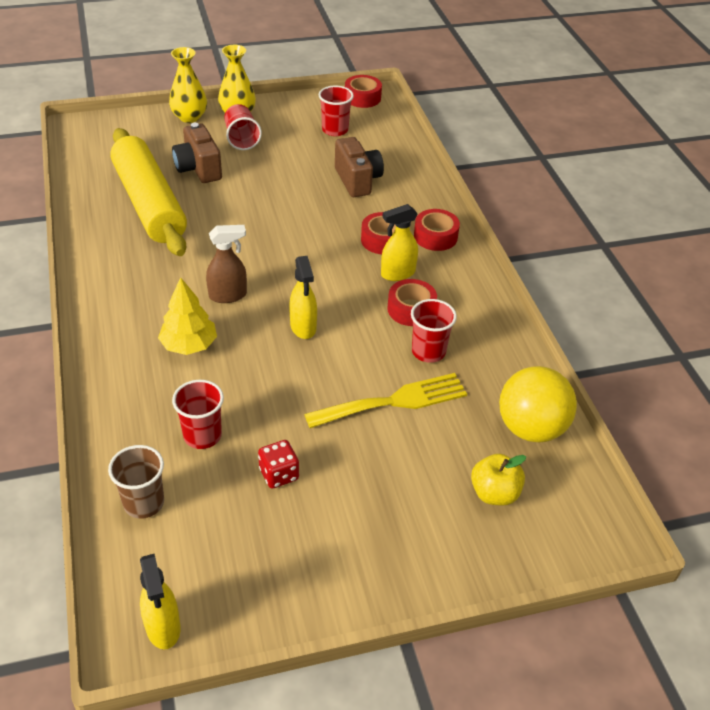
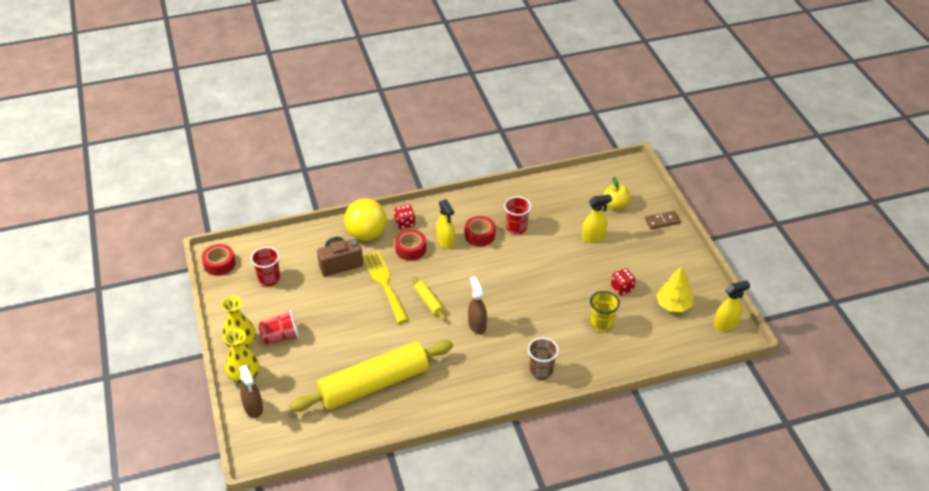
camera: 90 degrees left, 0 degrees up
brown cup [108,445,164,519] -> brown cup moved to [528,337,559,380]
yellow tree [158,277,217,355] -> yellow tree moved to [656,266,693,312]
brown camera [172,123,222,183] -> none
red cup [172,380,224,449] -> yellow cup [590,291,620,332]
yellow spray bottle [289,256,317,339] -> yellow spray bottle moved to [582,195,612,243]
yellow fork [304,373,467,428] -> yellow fork moved to [363,251,409,323]
red tape [414,209,460,251] -> red dice [394,205,415,229]
yellow ball [499,366,577,442] -> yellow ball moved to [344,199,387,241]
none -> brown spray bottle [239,365,263,418]
none -> yellow rolling pin [412,277,446,321]
none -> brown domino [645,211,681,229]

